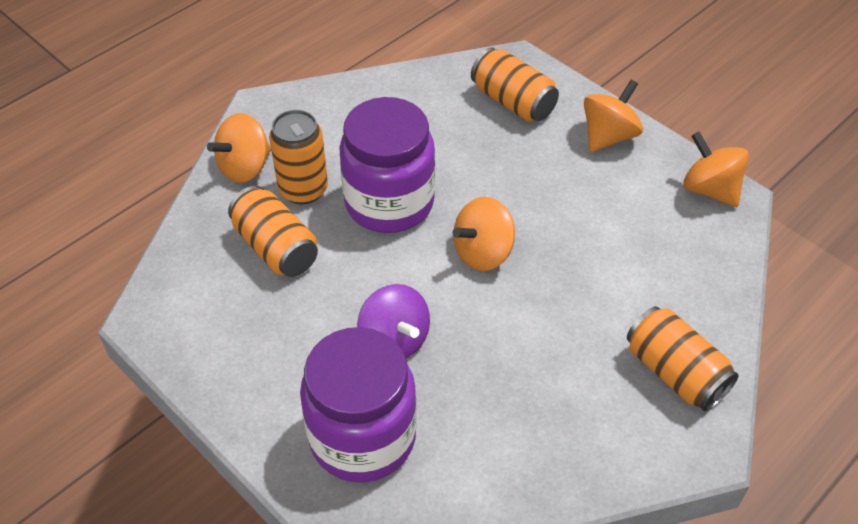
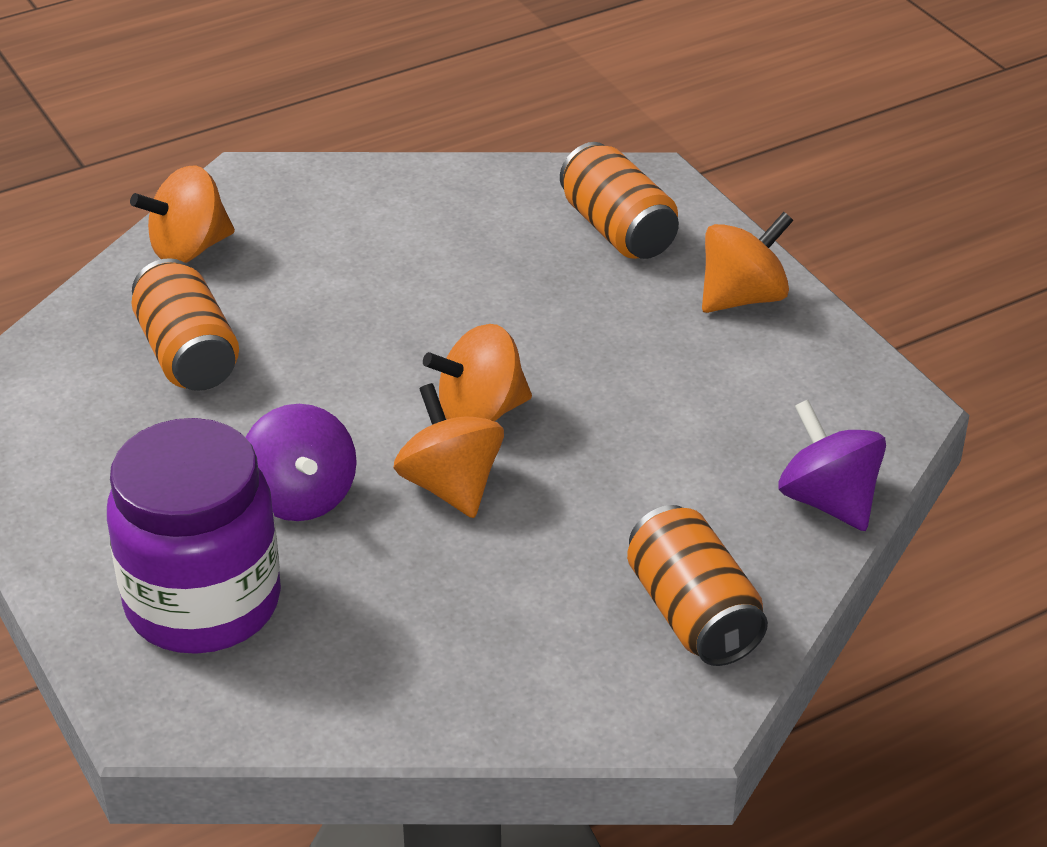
camera: 15 degrees right, 10 degrees down
orange can [269,110,328,204] -> none
purple jar [340,97,435,233] -> none
orange spinning top [683,132,749,207] -> orange spinning top moved to [394,383,504,518]
none -> purple spinning top [778,400,886,531]

